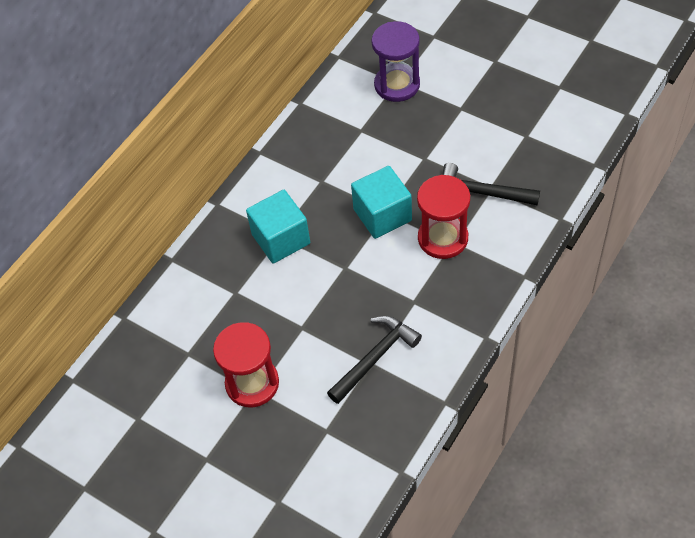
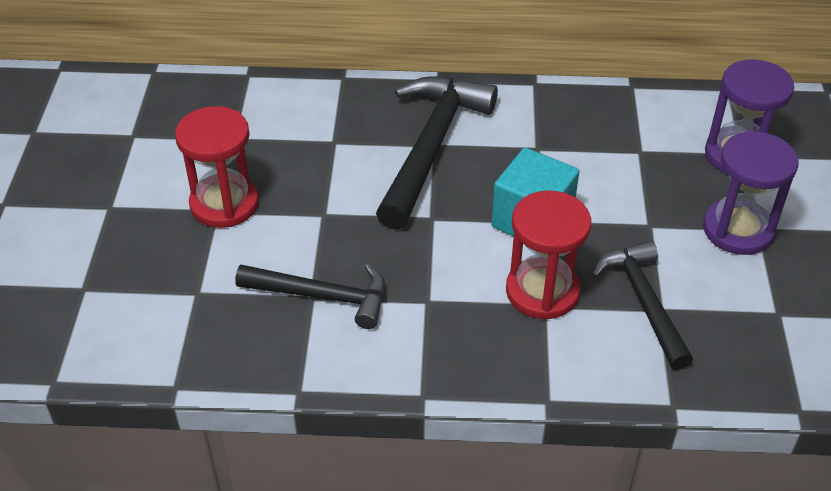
camera: 55 degrees right, 10 degrees down
turquoise cube [246,190,310,264] -> black hammer [376,76,498,230]
none -> purple hourglass [703,131,798,255]

